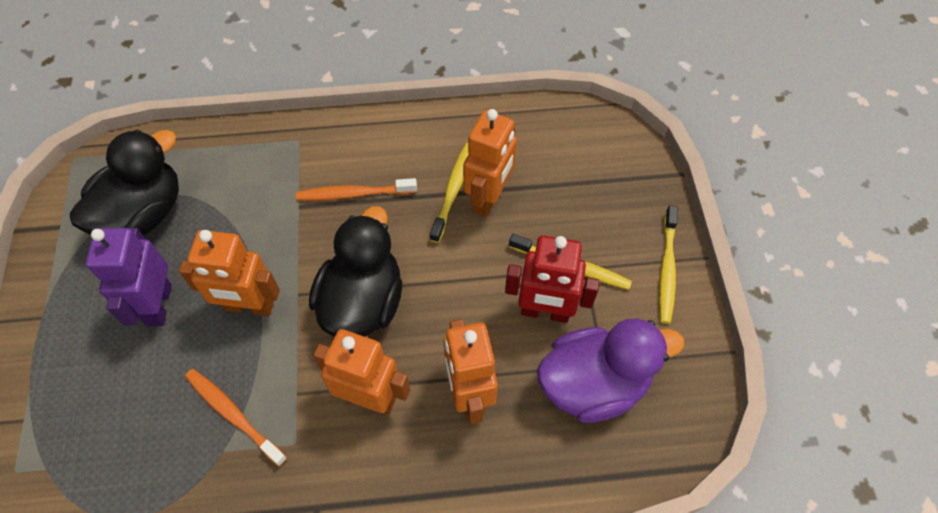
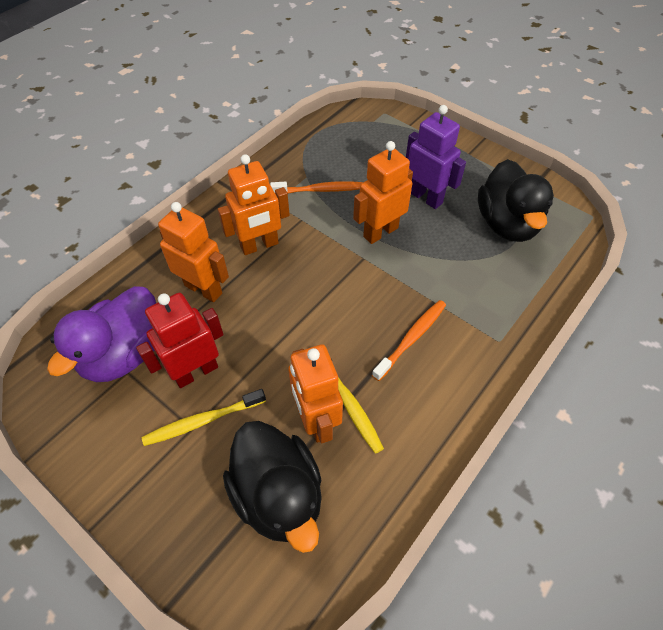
camera: 135 degrees right, 5 degrees down
black duck [309,206,402,337] -> black duck moved to [223,421,322,553]
yellow toothbrush [659,205,678,324] -> none

